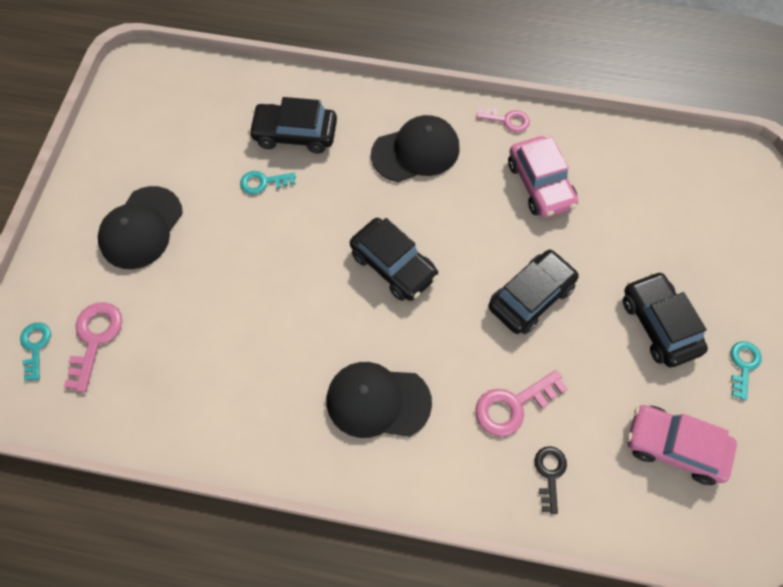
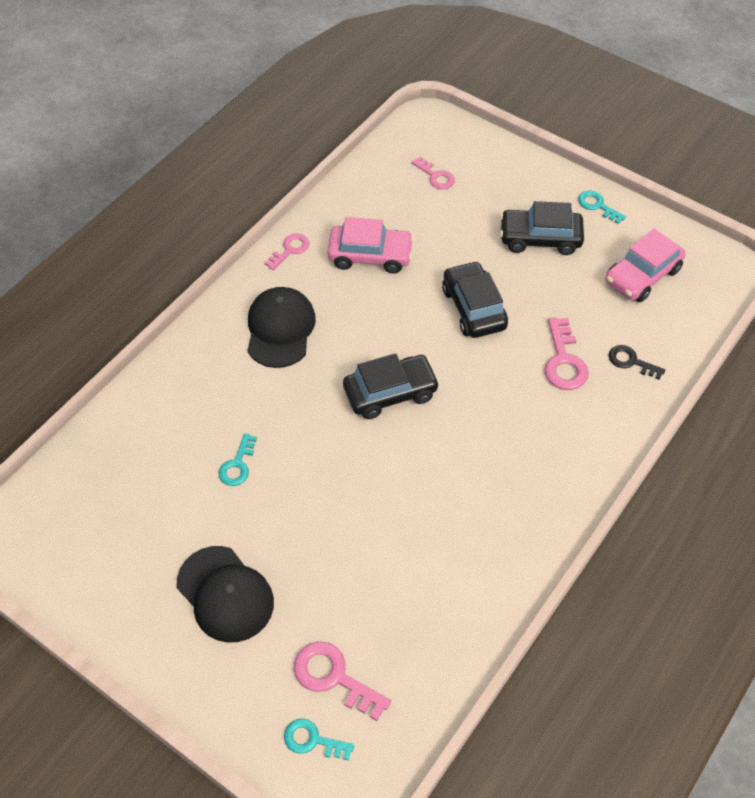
camera: 65 degrees left, 10 degrees down
black car [248,97,337,154] -> none
black cap [326,362,432,438] -> none
none -> pink key [412,157,455,189]

